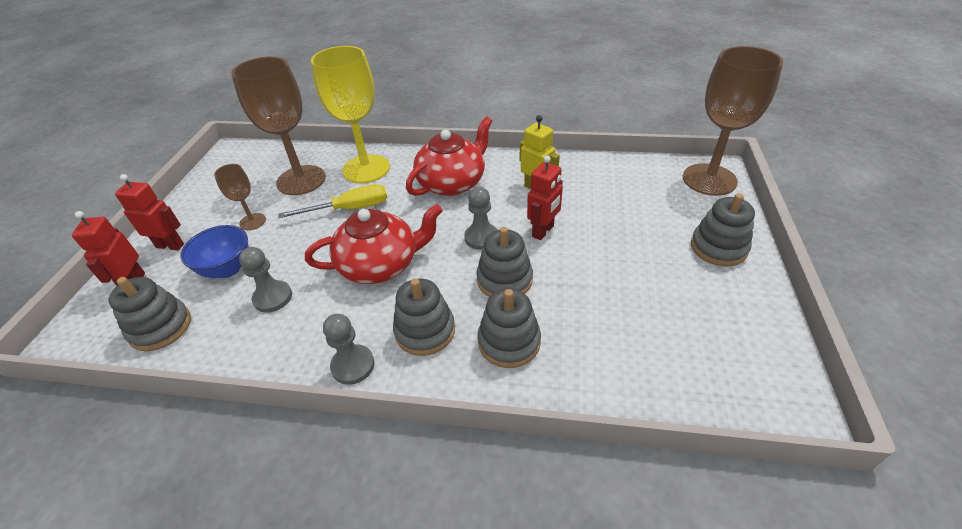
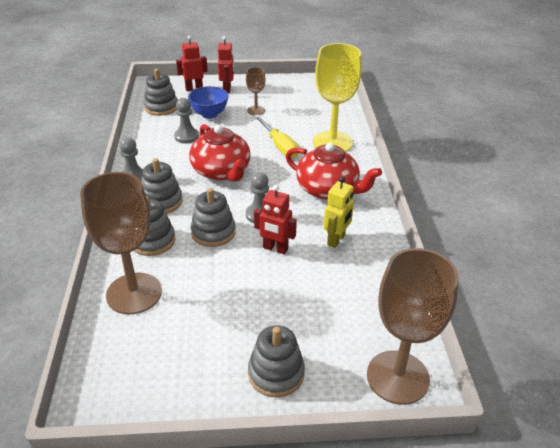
camera: 75 degrees right, 5 degrees down
brown goblet [231,56,326,195] -> brown goblet moved to [80,172,162,315]

